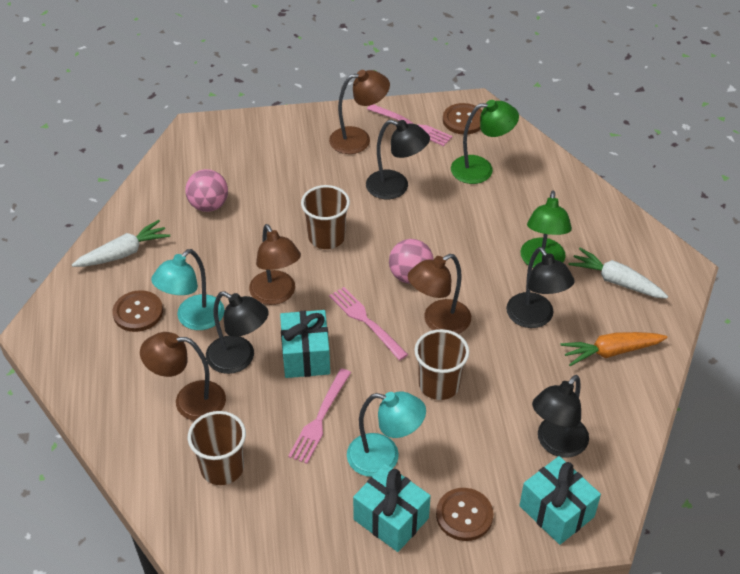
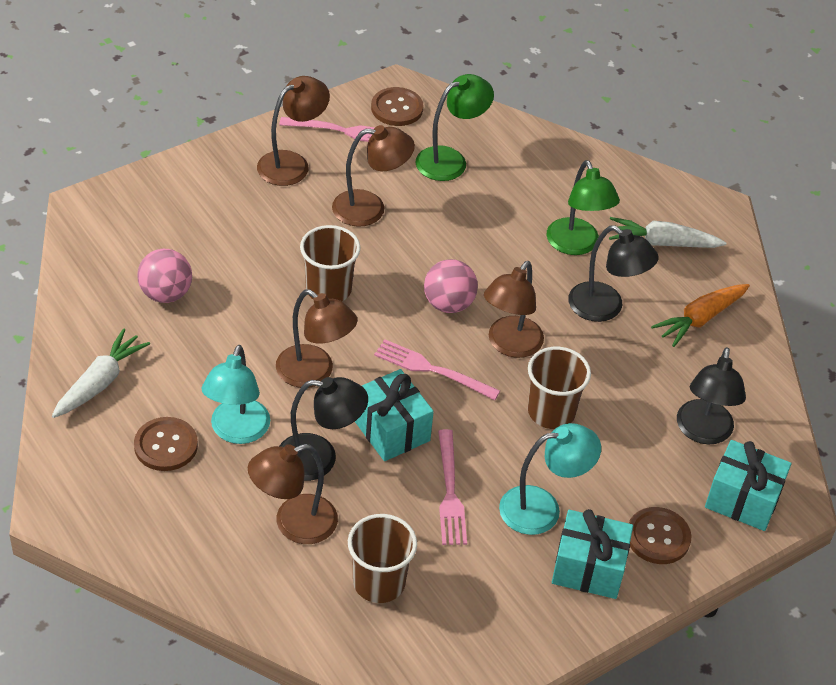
camera: 30 degrees left, 0 degrees up
black lamp [366,120,430,199] -> brown lamp [332,125,415,227]

